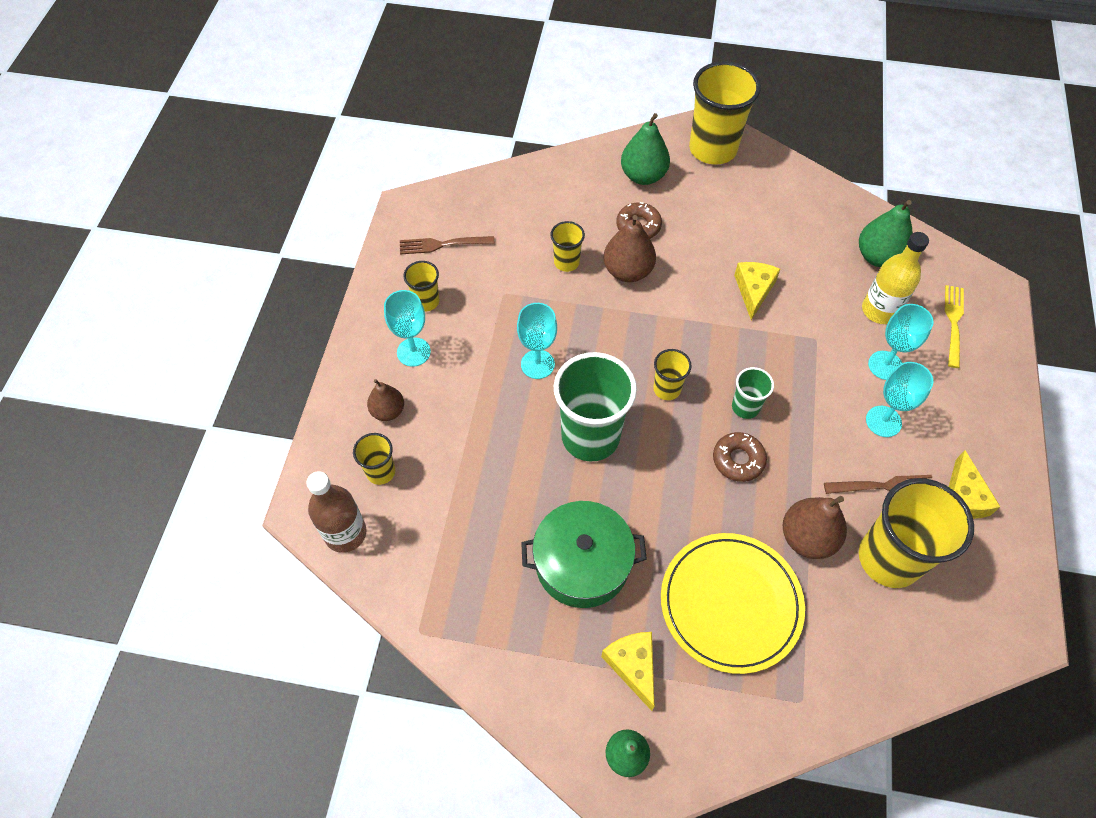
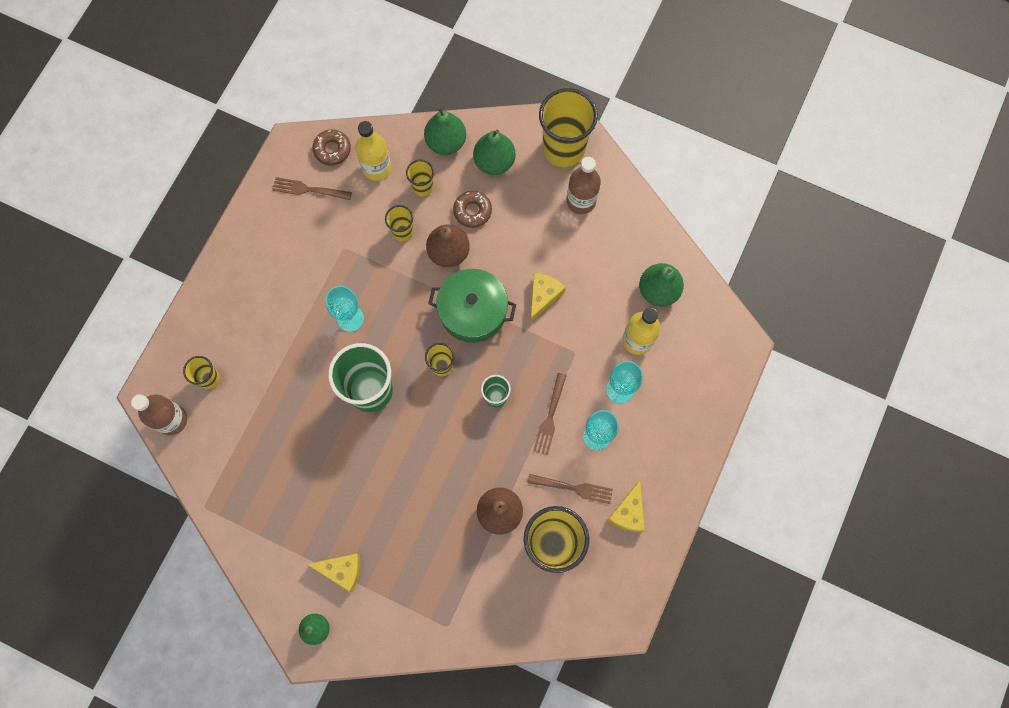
camera: 15 degrees right, 15 degrees up
brown pear [367,379,404,421] -> none
turquoise goblet [384,290,431,367] -> none
yellow cup [403,261,440,311] -> yellow cup moved to [406,160,434,197]
green pot [521,501,647,608] -> green pot moved to [428,269,516,343]
yellow cheese [601,632,654,711] -> yellow cheese turned 105 degrees clockwise [307,553,360,592]
yellow plate [661,533,805,674] -> none
brown donut [713,432,767,482] -> brown donut moved to [312,129,351,166]
yellow fork [945,285,964,368] -> none
none -> yellow bottle [355,121,391,181]
none -> green pear [424,106,466,155]
none -> brown fork [533,373,567,455]
none -> brown bottle [567,157,601,214]

